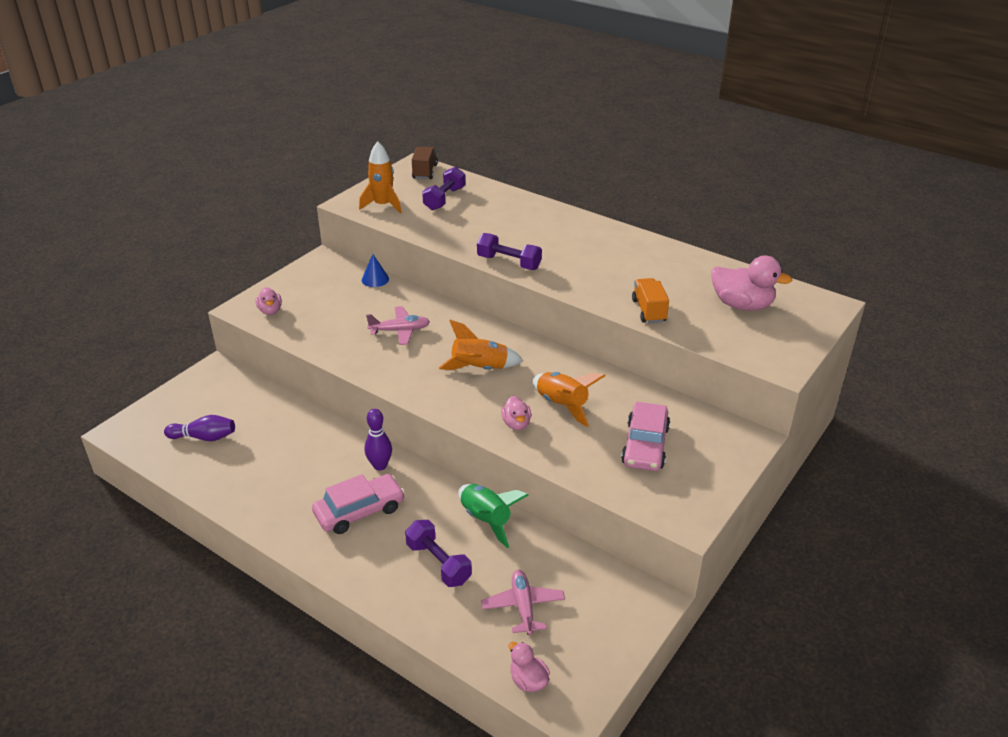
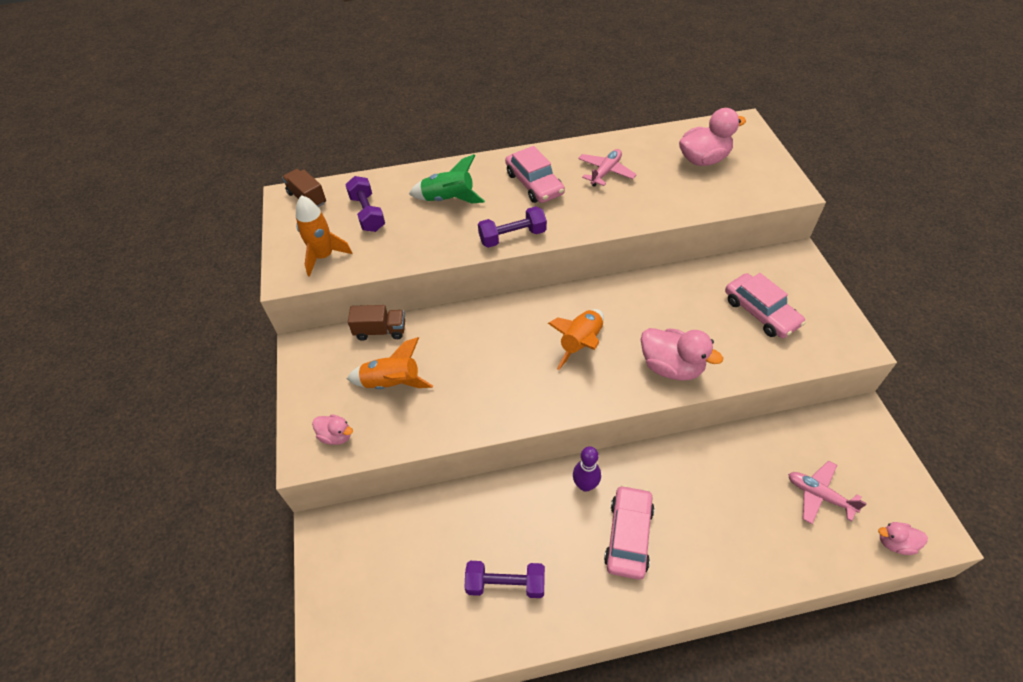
camera: 45 degrees left, 15 degrees up
purple bowling pin [164,415,235,441] -> none
blue cone [362,254,389,287] -> brown truck [348,305,405,341]
pink plane [366,306,430,345] -> pink plane moved to [578,149,637,187]
purple dumbbell [405,520,472,587] -> purple dumbbell moved to [465,561,545,598]
green rocket [458,484,528,548] -> green rocket moved to [409,154,485,203]
pink duck [501,396,531,430] -> pink duck [641,328,723,381], size x1.82
orange rocket [533,372,605,427] -> orange rocket moved to [347,337,433,389]
orange truck [632,278,669,323] -> none
none -> pink car [505,146,565,203]

